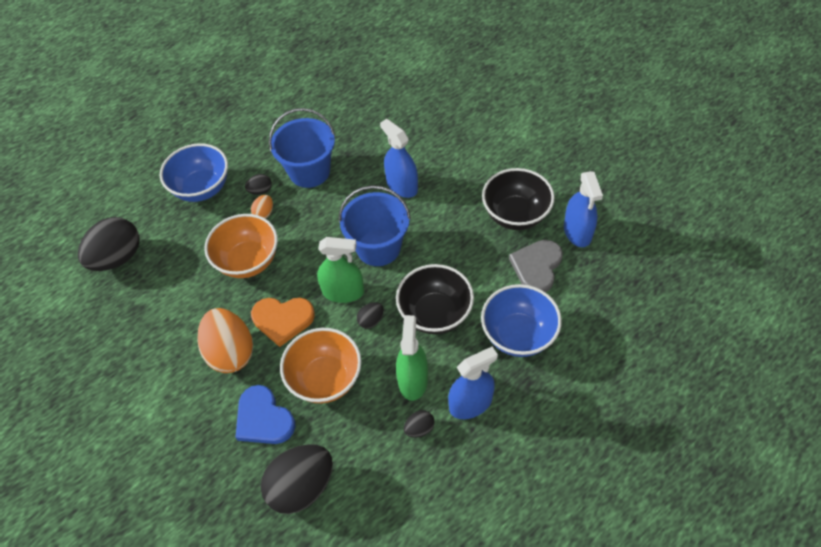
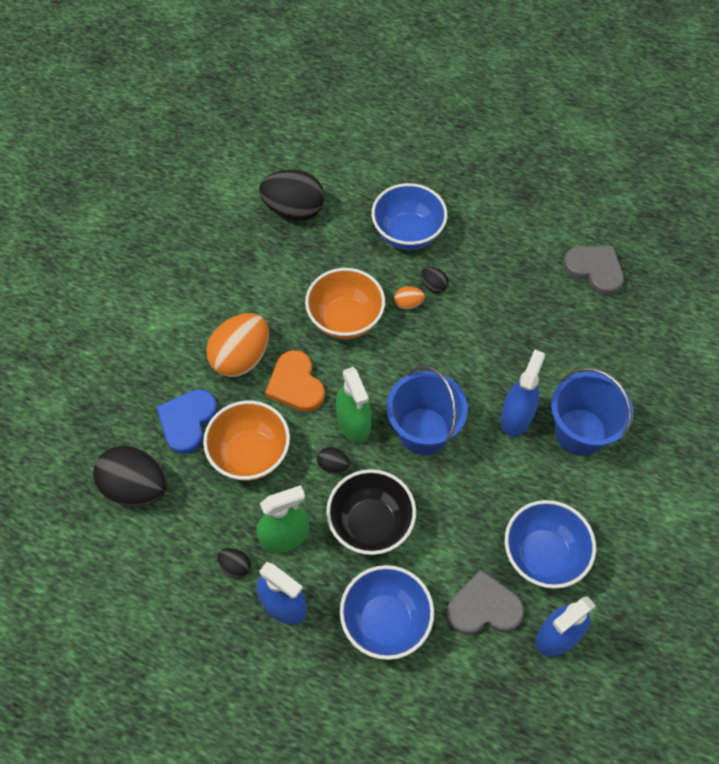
camera: 60 degrees right, 5 degrees up
blue bucket [269,108,335,188] -> blue bucket moved to [551,367,633,456]
black bowl [482,168,555,230] -> blue bowl [505,500,596,589]
none -> grey heart [563,246,624,295]

